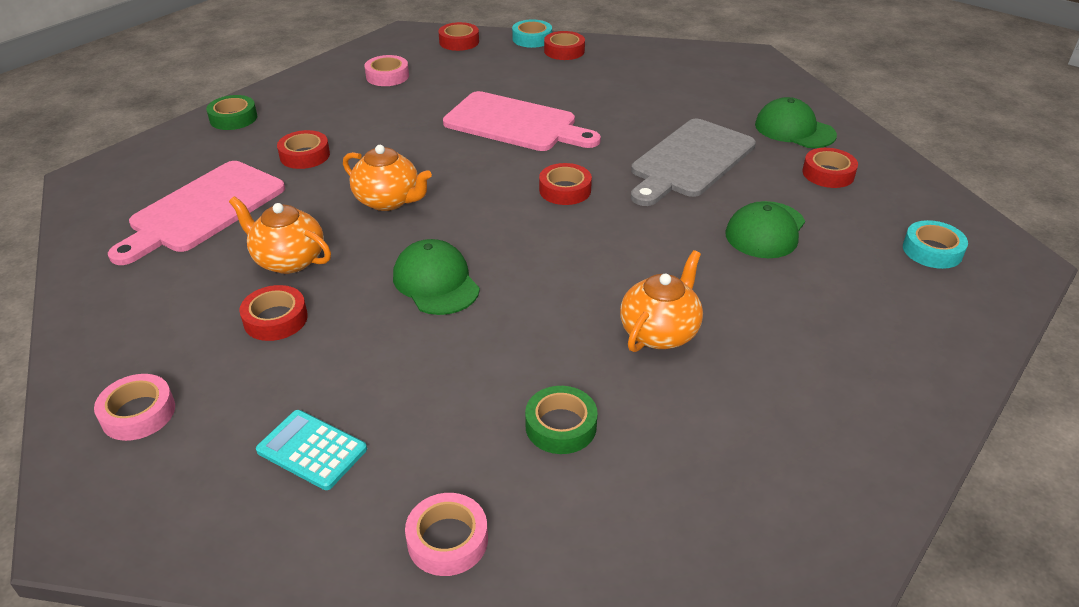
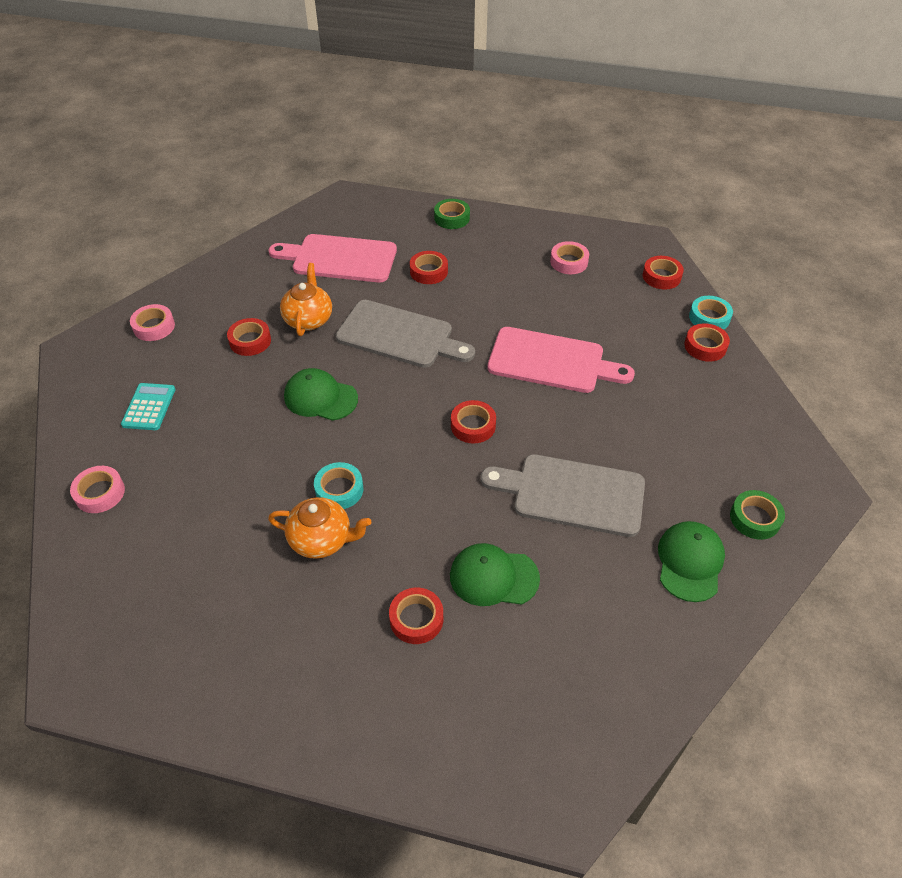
camera: 65 degrees right, 10 degrees up
orange teapot [343,145,432,211] -> grey cutting board [336,300,475,368]
green cap [393,239,480,315] -> green cap turned 105 degrees counterclockwise [284,368,358,421]
pink cutting board [443,91,601,151] -> pink cutting board turned 75 degrees counterclockwise [487,327,635,393]
green tape [525,386,598,454] -> green tape moved to [730,490,785,540]
red tape [803,148,858,188] -> red tape moved to [389,587,443,644]
turquoise tape [903,220,968,269] -> turquoise tape moved to [314,462,363,509]

